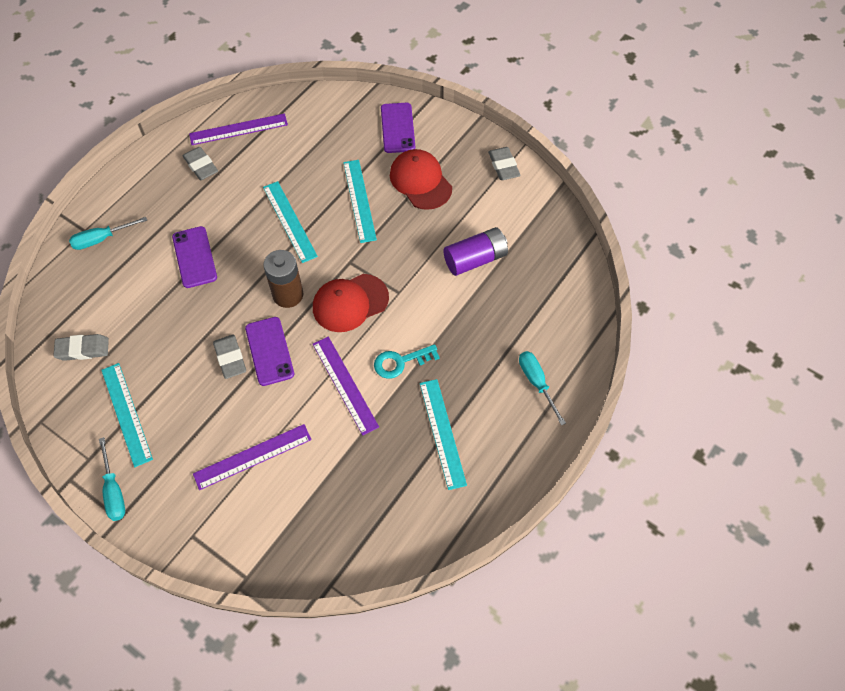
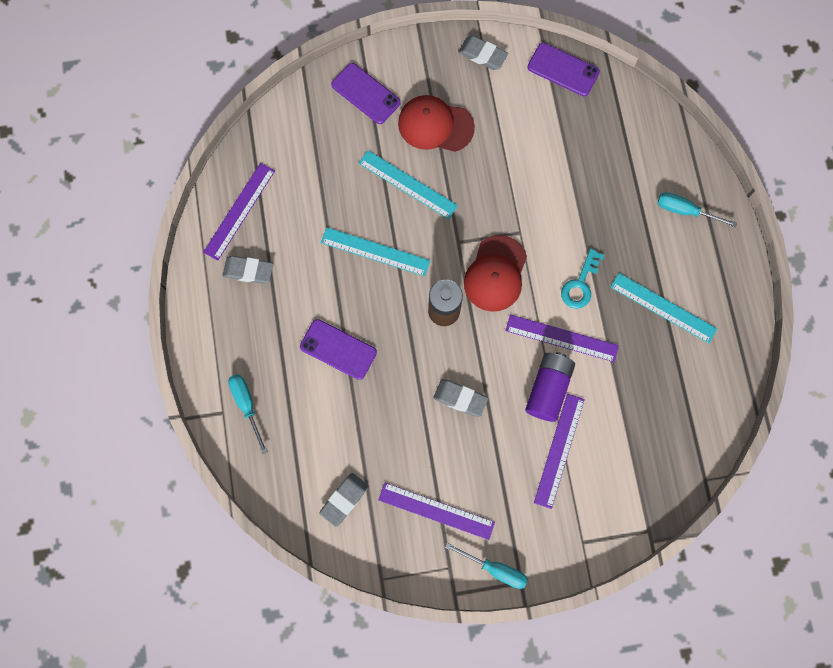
camera: 45 degrees left, 15 degrees up
turquoise screwdriver [69,217,147,250] -> turquoise screwdriver turned 135 degrees clockwise [228,374,268,454]
turquoise ruler [101,363,153,467] -> purple ruler [378,483,495,540]
purple phone [245,317,294,386] -> purple phone moved to [528,43,600,96]
purple battery [443,227,508,276] -> purple battery moved to [525,352,575,422]

